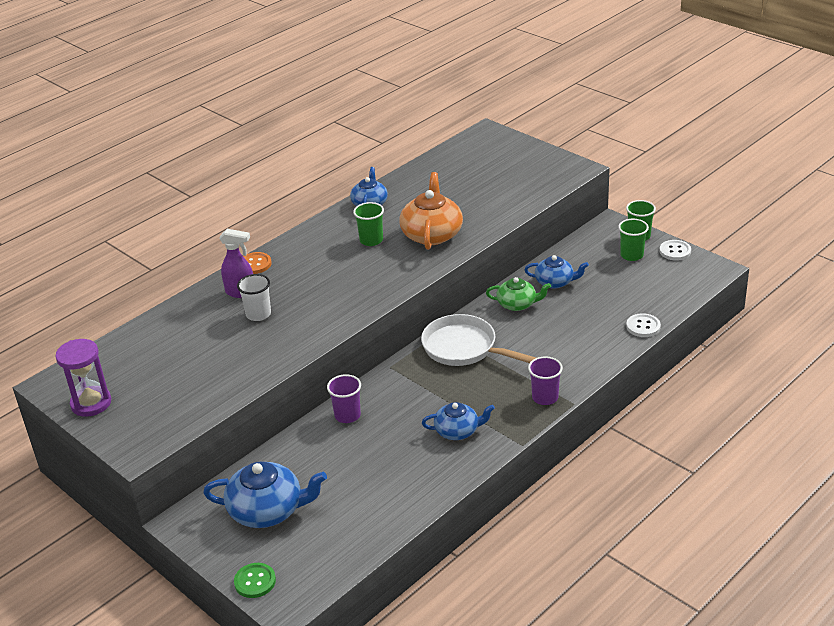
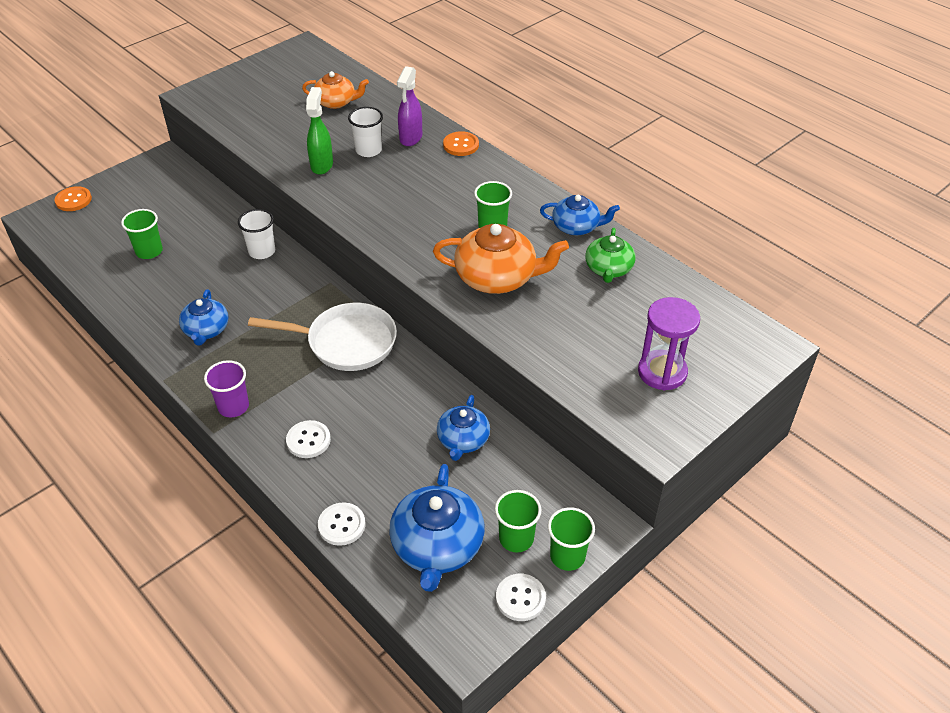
camera: 90 degrees right, 10 degrees up
purple hourglass [55,339,111,417] -> purple hourglass moved to [638,297,700,390]
blue teapot [203,461,327,528] -> blue teapot moved to [389,464,485,592]
green button [234,563,276,598] -> orange button [55,186,92,211]
purple cup [327,374,361,423] -> white cup [238,209,275,259]
white pan [421,314,536,366] -> white pan turned 60 degrees clockwise [248,303,397,371]
green teapot [486,277,551,311] -> green teapot moved to [585,228,636,283]
none -> green cup [121,209,163,259]
none -> white button [286,420,331,458]
none -> orange teapot [302,71,369,109]
none -> green spray bottle [306,87,333,175]

